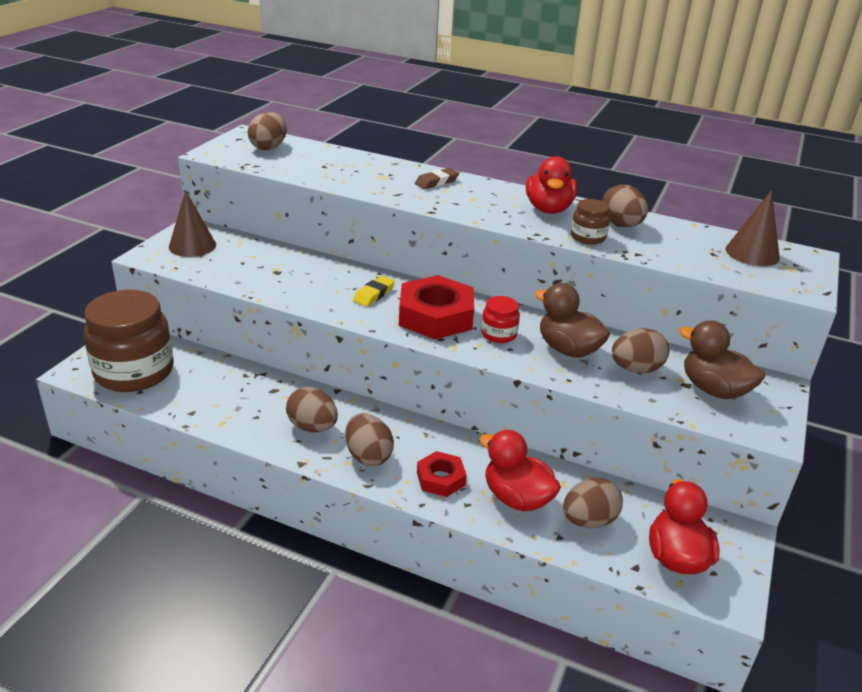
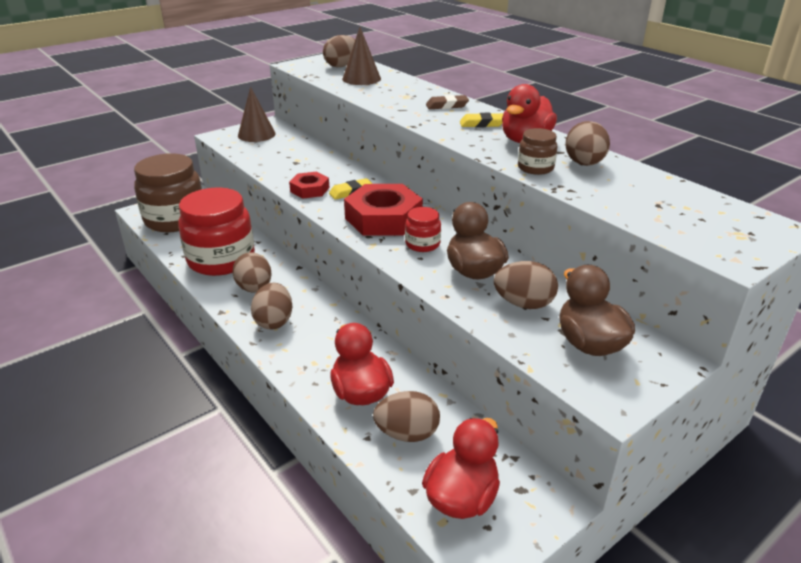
camera: 30 degrees right, 0 degrees up
red nut [417,451,467,497] -> red nut moved to [289,172,329,199]
brown cone [726,190,780,266] -> brown cone moved to [342,27,381,85]
none -> red jar [178,187,255,276]
none -> yellow eraser [460,113,503,127]

